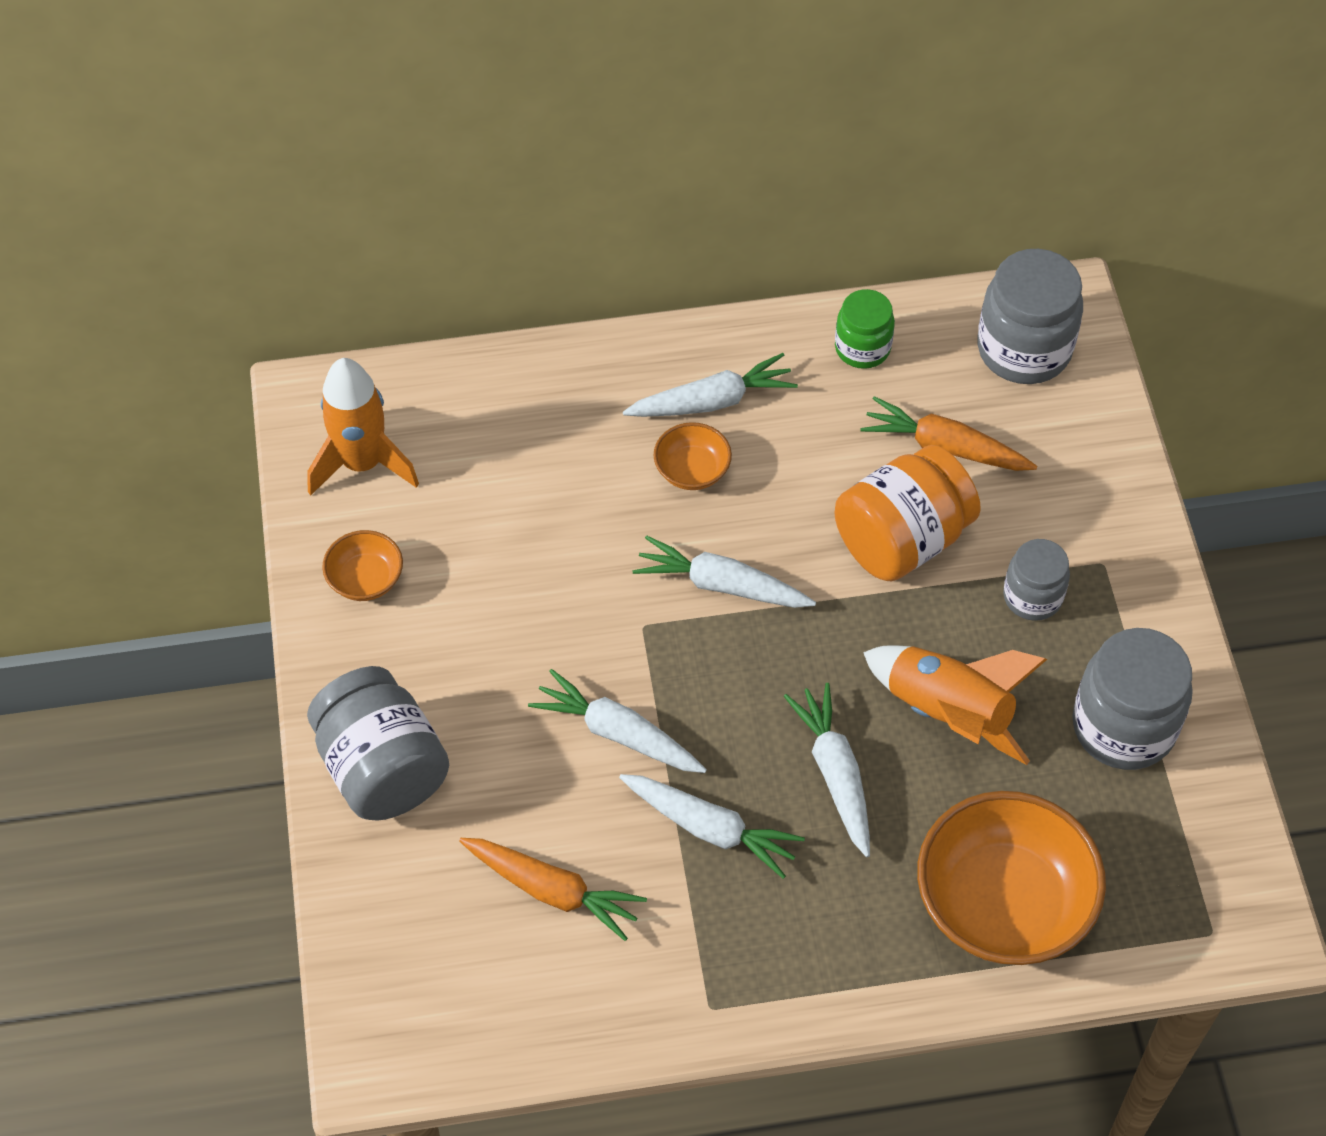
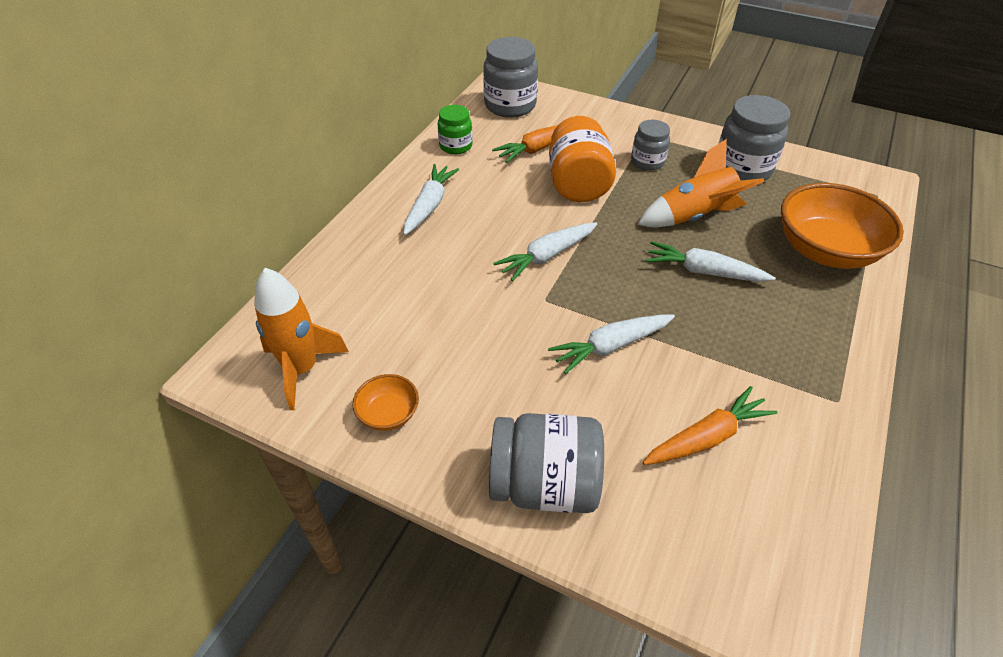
camera: 55 degrees left, 10 degrees down
white carrot [619,774,805,879] -> none
orange bowl [653,422,732,490] -> none

